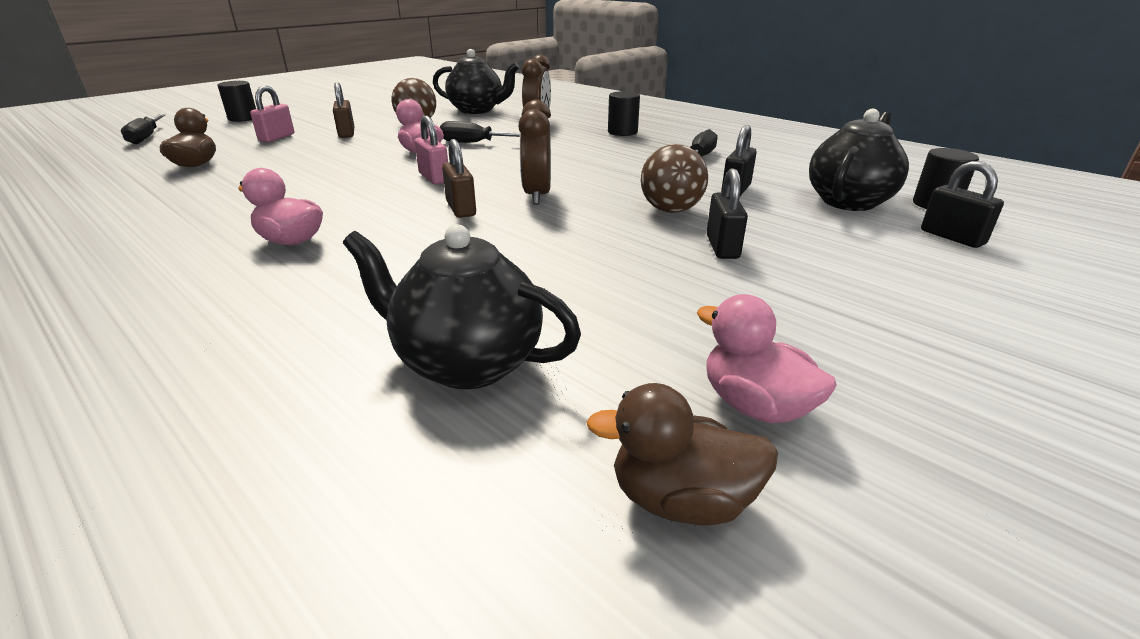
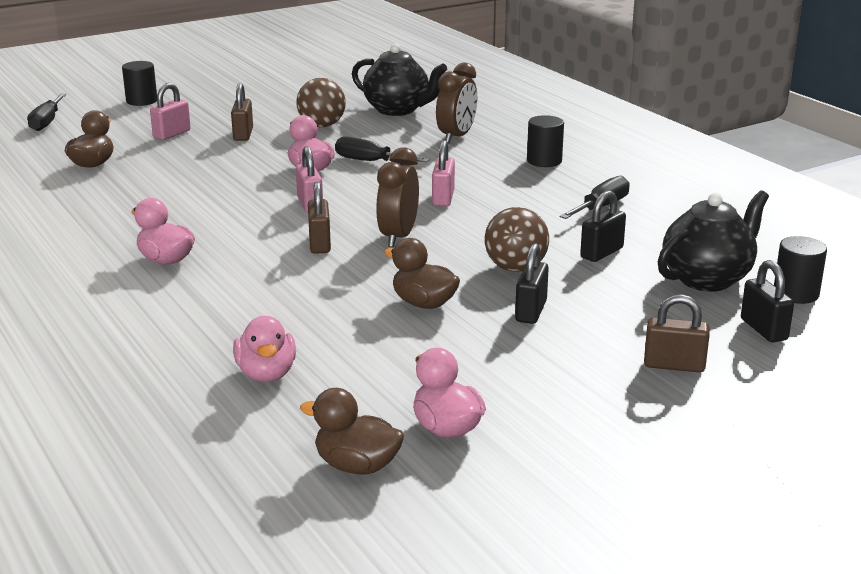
camera: 15 degrees right, 5 degrees down
black teapot [343,224,581,389] -> pink duck [233,316,296,382]
none -> brown duck [384,238,460,309]
none -> pink padlock [432,140,455,207]
none -> brown padlock [644,294,710,373]

